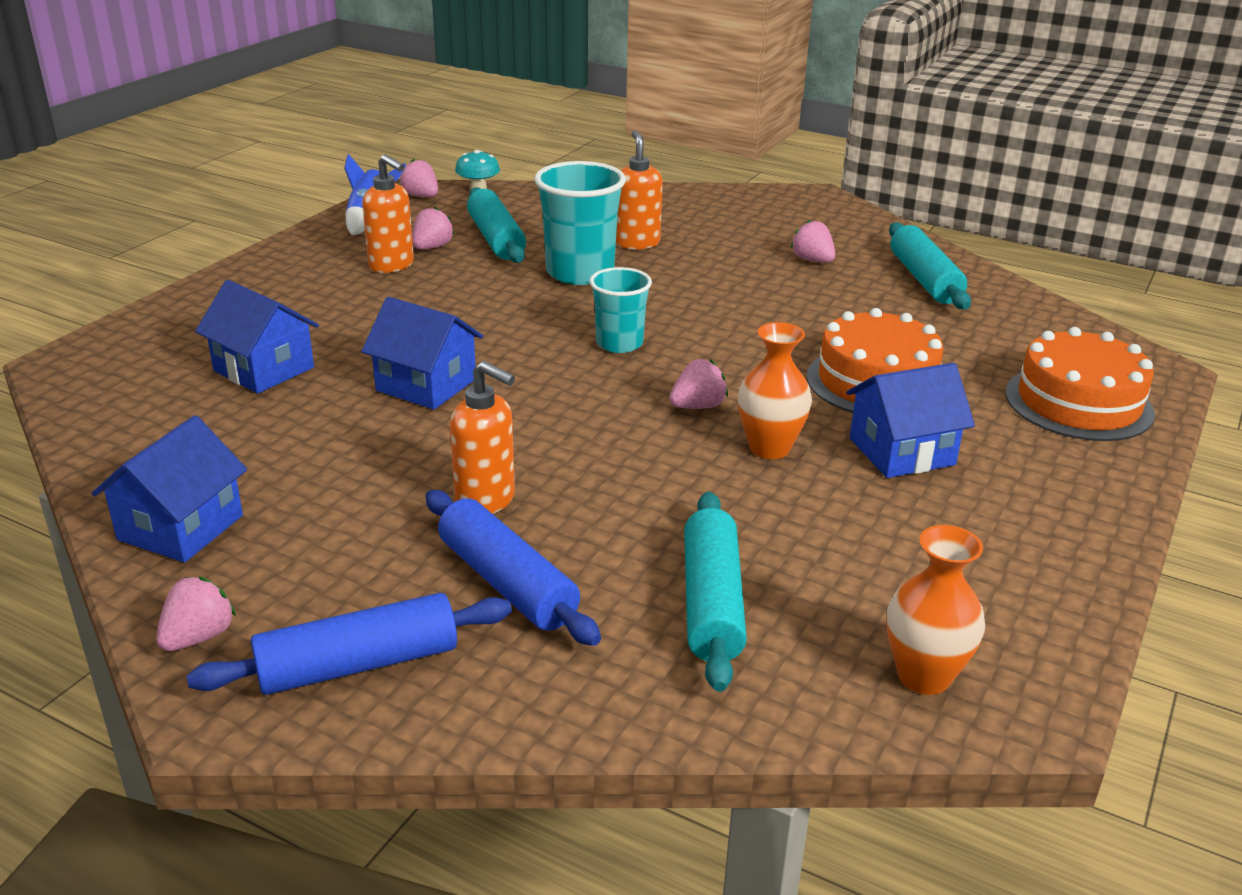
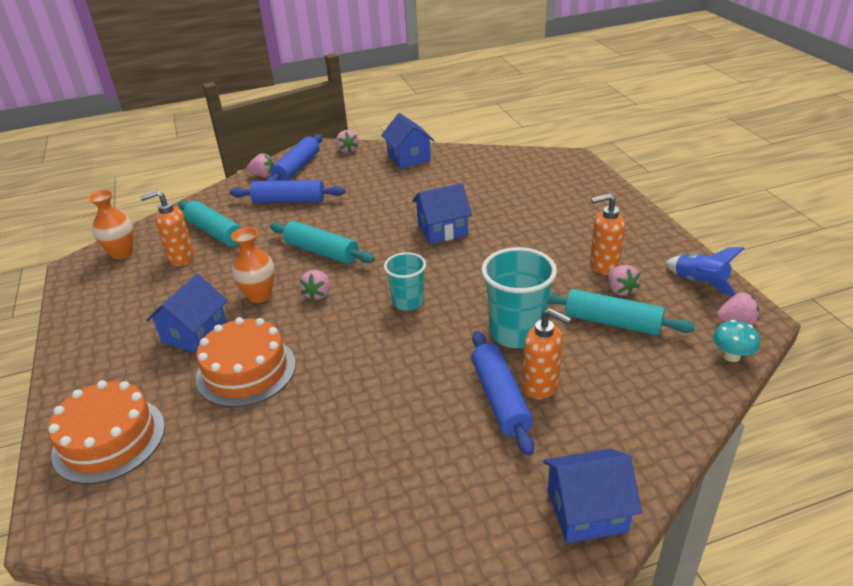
camera: 135 degrees right, 5 degrees up
blue house [195,280,319,394] -> blue house moved to [543,449,642,543]
orange soap dispenser [450,361,515,514] -> orange soap dispenser moved to [140,190,194,266]
pink strawberry [791,220,835,262] -> pink strawberry moved to [246,153,274,177]
turquoise rolling pin [889,222,971,309] -> turquoise rolling pin moved to [270,221,375,264]
none -> blue rolling pin [471,331,534,456]

